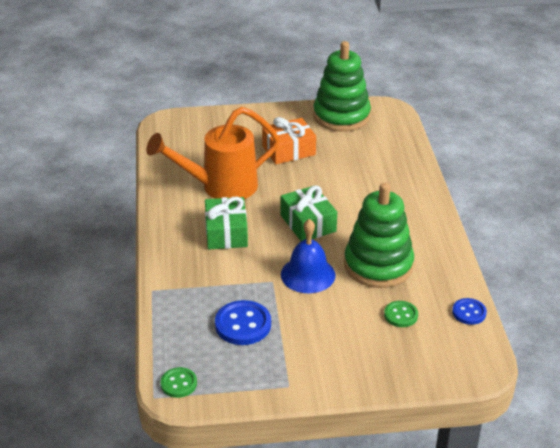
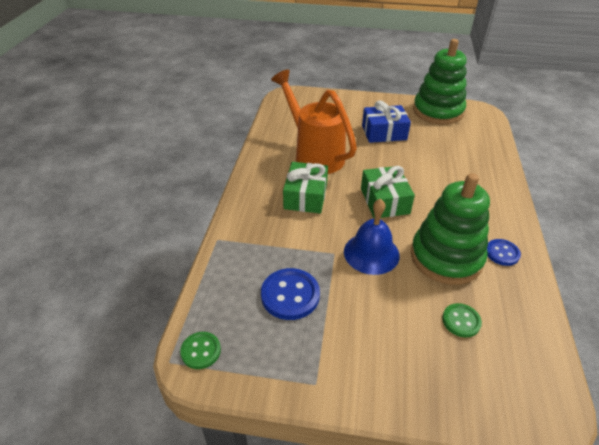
camera: 15 degrees right, 5 degrees up
orange watering can [146,107,280,199] -> orange watering can turned 60 degrees clockwise [271,70,357,174]
orange gift [262,117,316,164] -> blue gift [362,100,411,143]
blue button [452,298,487,325] -> blue button moved to [487,239,521,266]

